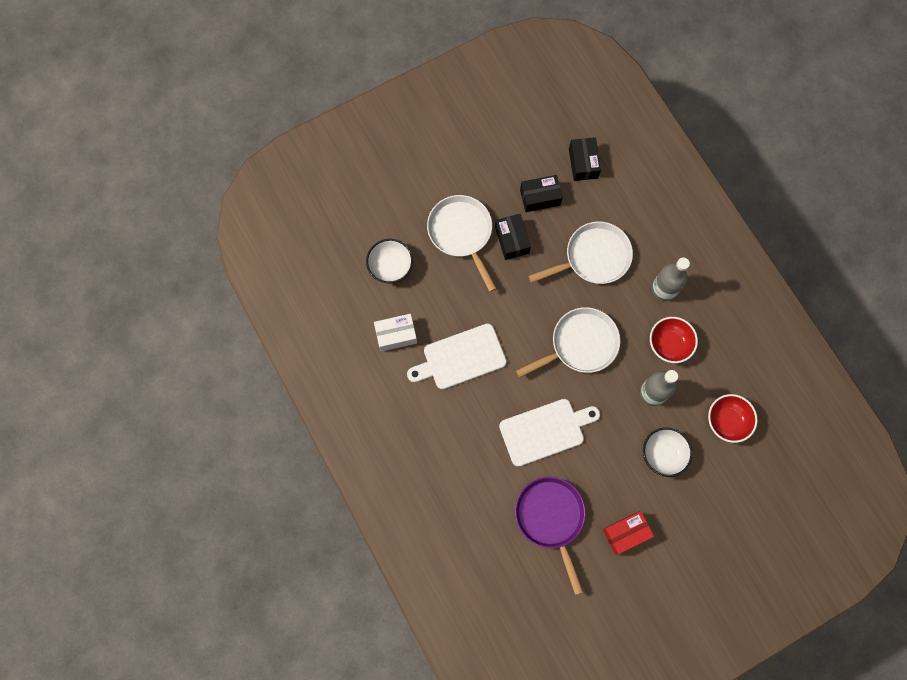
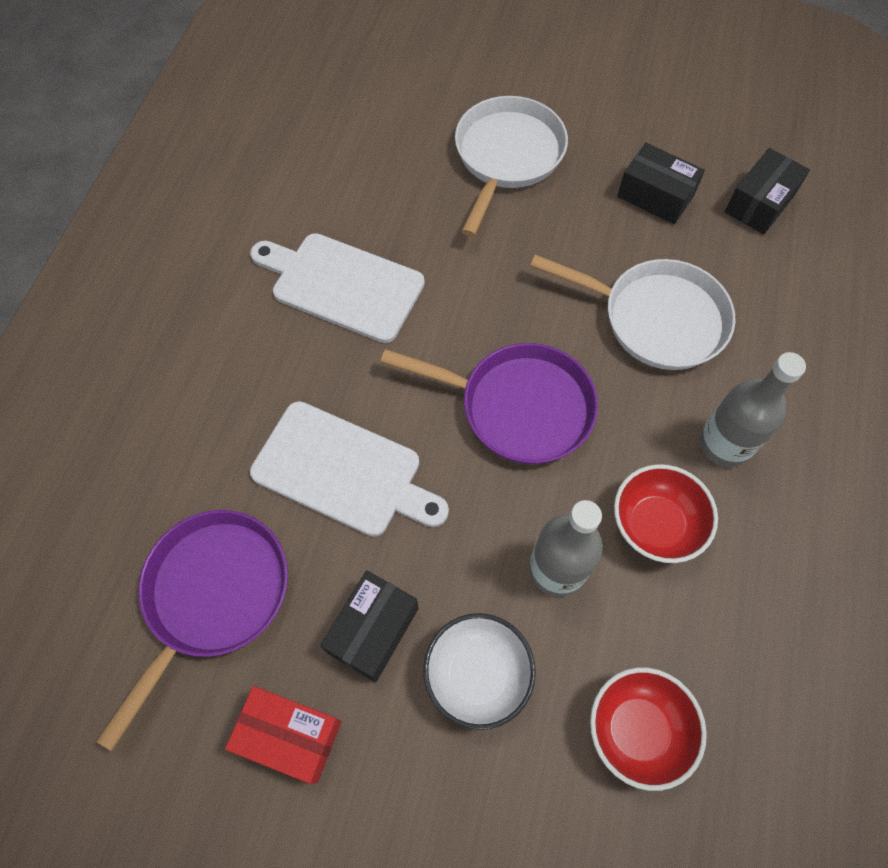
camera: 45 degrees right, 10 degrees down
white bowl [366,239,413,283] -> none
white box [374,314,417,352] -> none
black box [495,214,531,260] -> black box moved to [320,570,419,682]
white pan [516,307,620,378] -> purple pan [380,343,598,464]

